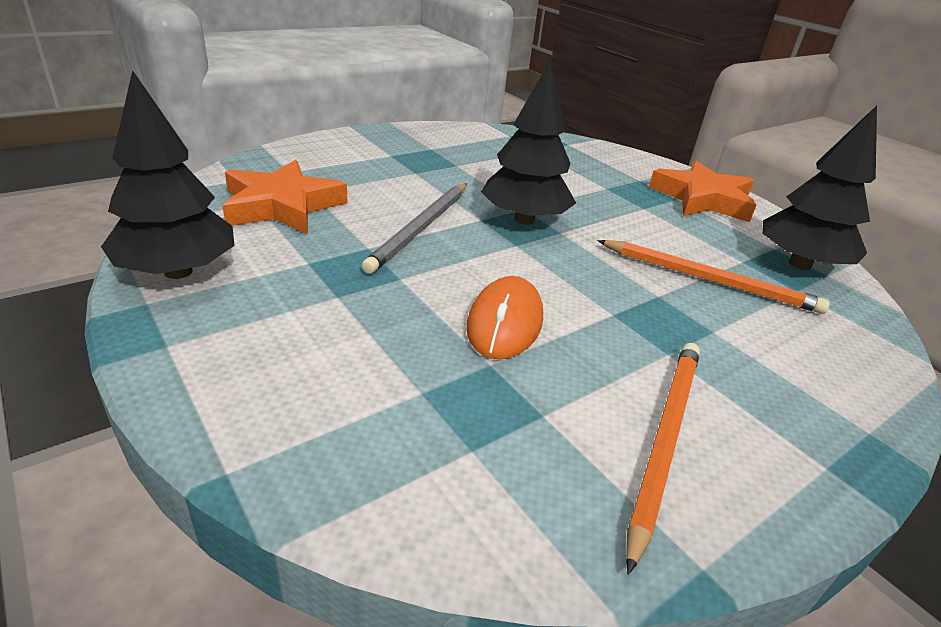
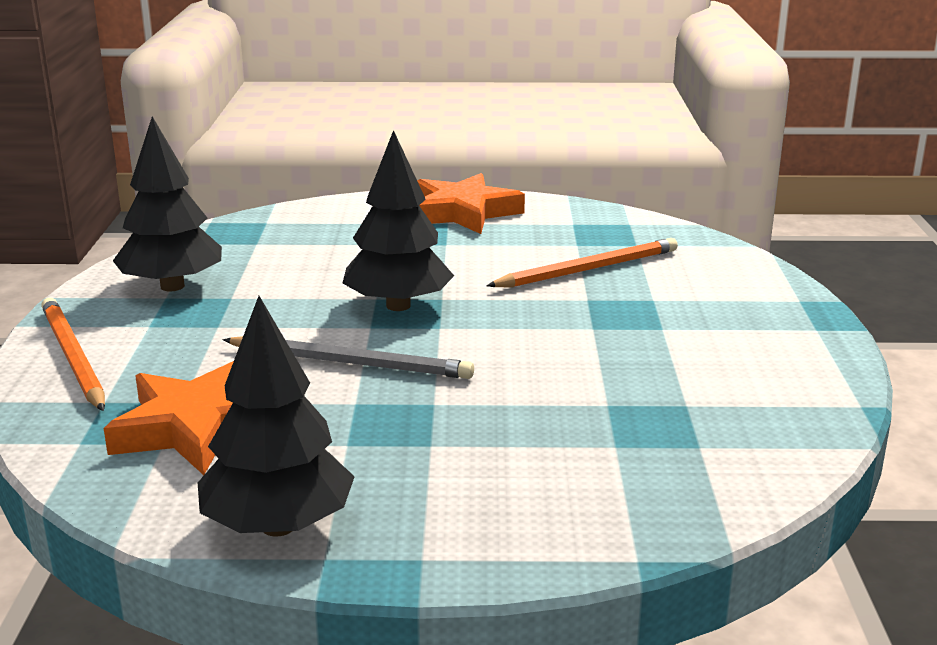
camera: 50 degrees left, 10 degrees down
grey pencil [362,183,467,274] -> grey pencil turned 45 degrees counterclockwise [223,336,474,379]
orange mouse [466,276,543,359] -> none
orange pencil [626,343,700,575] -> orange pencil moved to [41,298,105,411]
black tree [762,105,877,270] -> black tree moved to [113,116,222,291]

